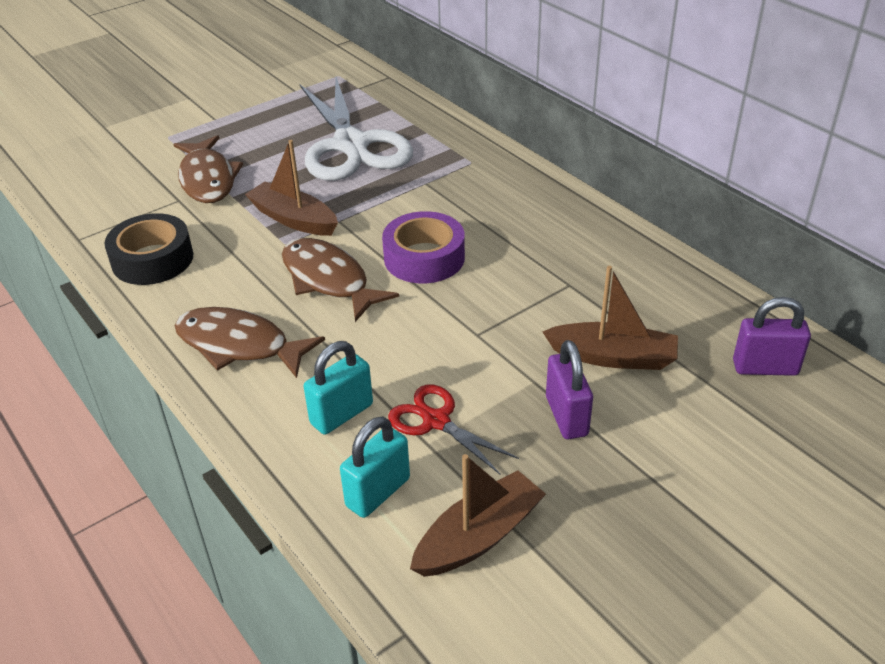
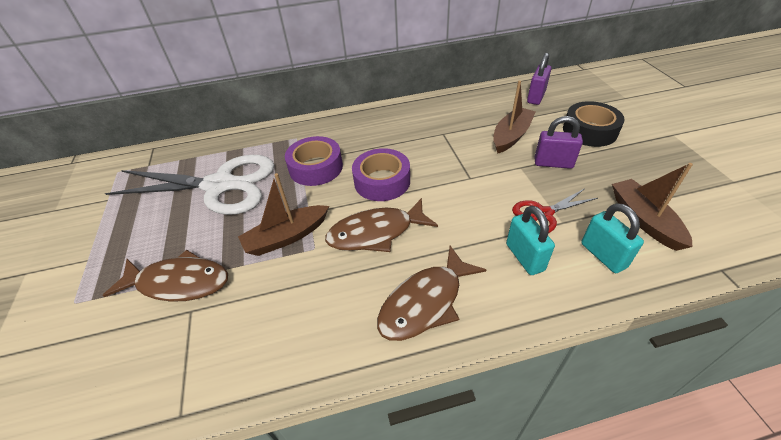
camera: 65 degrees left, 5 degrees up
black tape [104,213,193,285] -> black tape moved to [563,101,625,147]
none -> purple tape [285,136,343,186]

